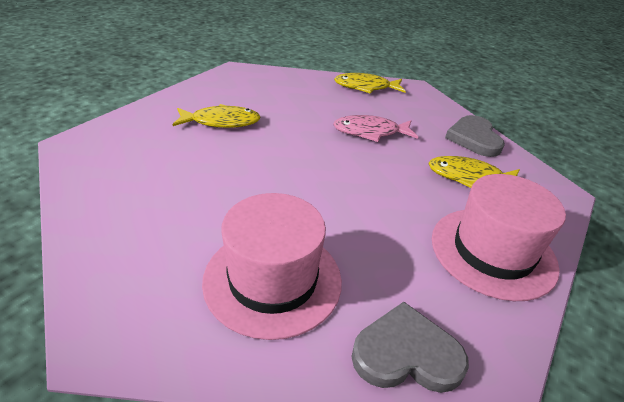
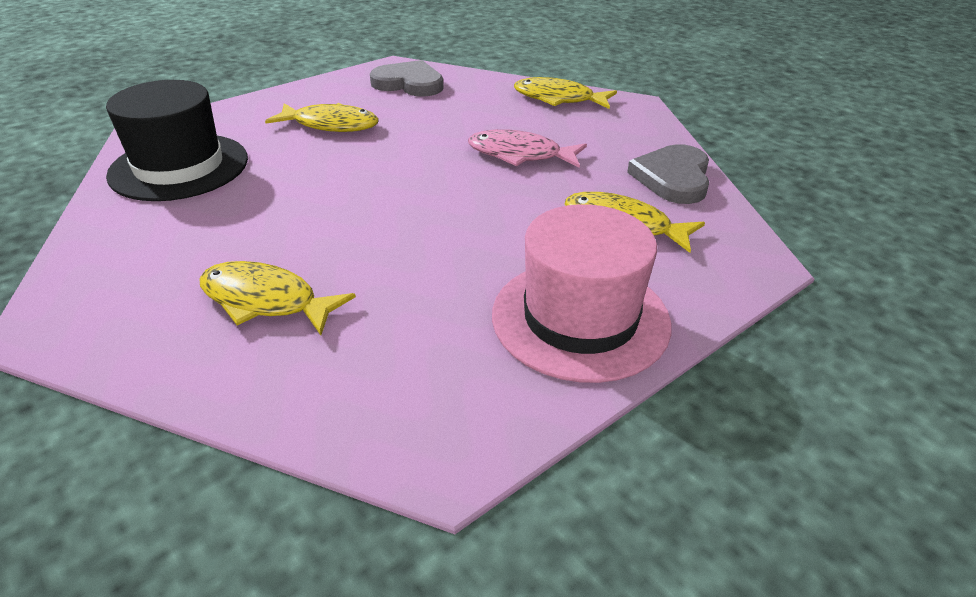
camera: 20 degrees right, 0 degrees up
pink hat [202,193,342,340] -> yellow fish [199,261,356,335]
grey heart [351,302,469,393] -> grey heart moved to [370,60,443,97]
none -> black hat [106,80,248,201]

